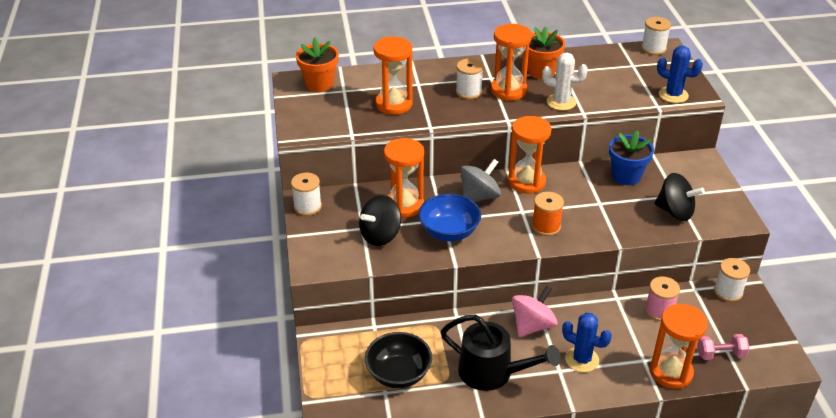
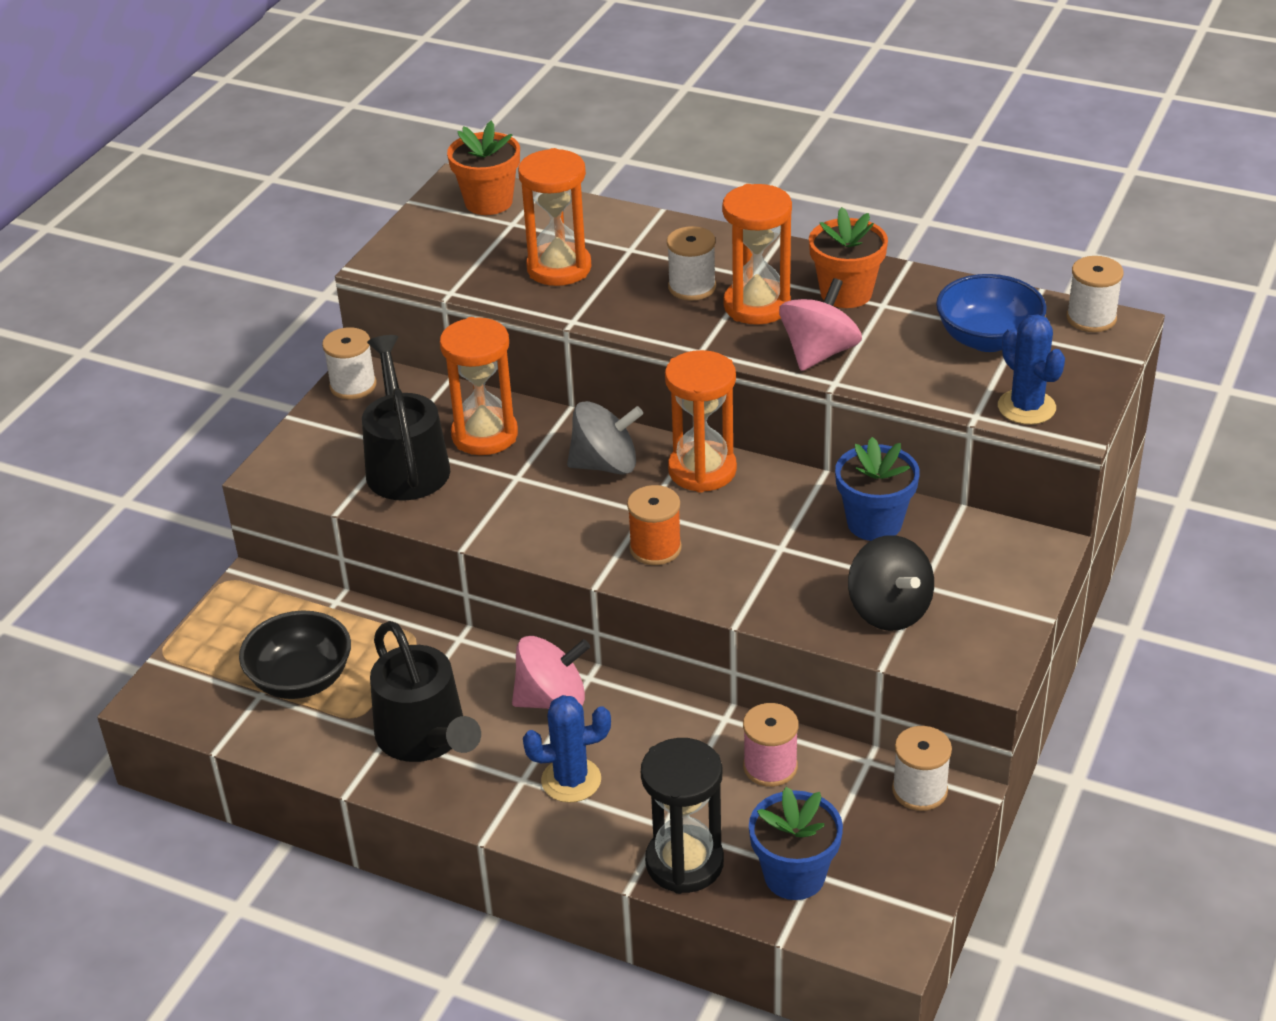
camera: 35 degrees right, 0 degrees up
black spinning top [359,195,401,246] -> black watering can [362,335,450,501]
blue bowl [418,194,481,241] -> blue bowl moved to [936,274,1046,352]
white cactus [542,53,588,111] -> pink spinning top [779,278,862,371]
blue cactus [562,313,612,372] -> blue cactus turned 75 degrees counterclockwise [523,695,611,803]
orange hourglass [650,304,708,389] -> black hourglass [641,738,724,894]
pink dumbbell [697,334,750,360] -> blue flower pot [749,787,843,900]

